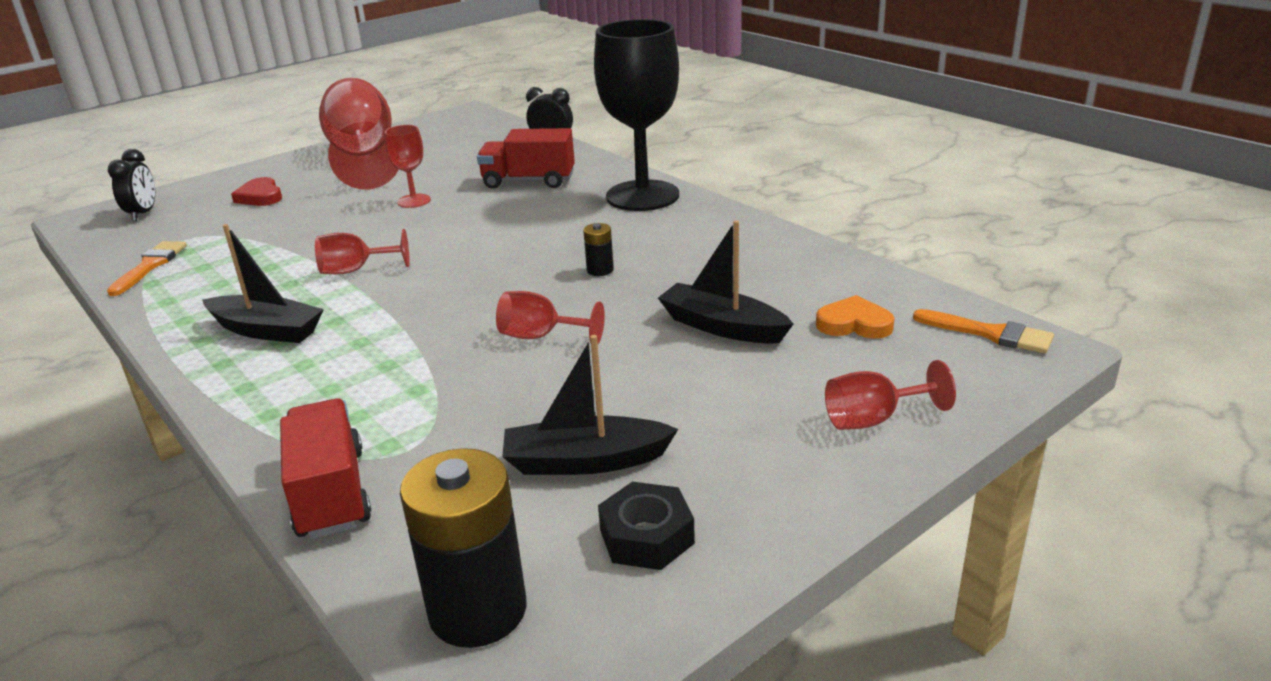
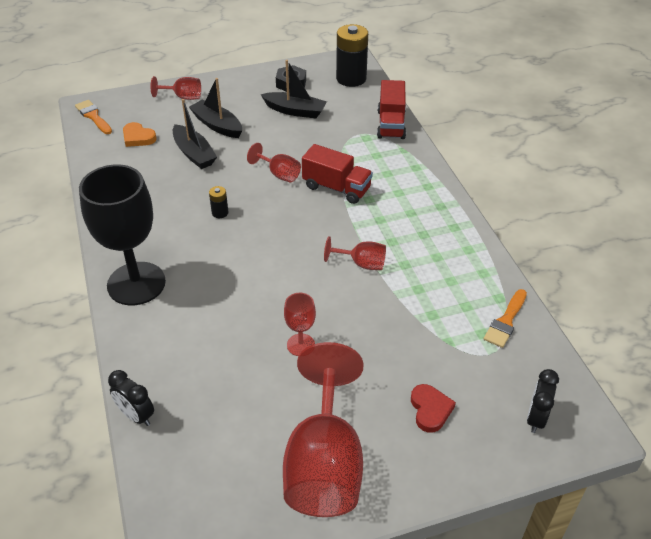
camera: 160 degrees left, 15 degrees up
black boat [202,224,324,343] -> black boat moved to [189,78,242,138]
red truck [477,128,575,189] -> red truck moved to [302,144,373,204]

